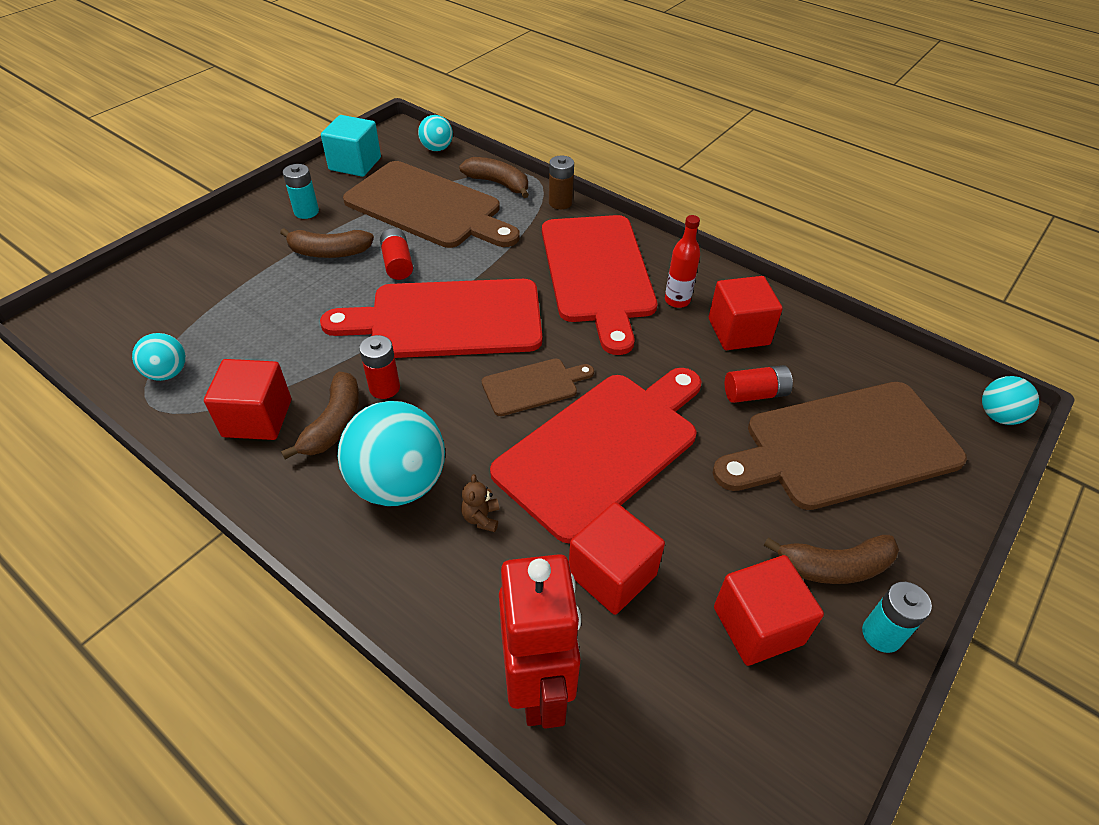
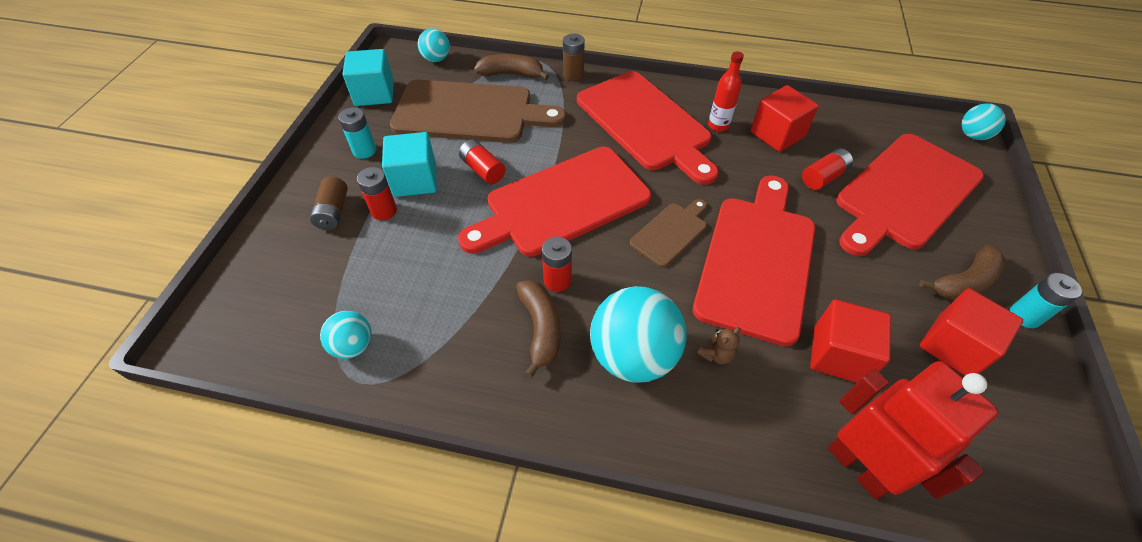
camera: 25 degrees left, 5 degrees up
red cube [204,359,291,440] -> none
brown banana [280,228,374,258] -> turquoise cube [382,132,437,197]
brown teddy bear [461,474,499,532] -> brown teddy bear turned 105 degrees counterclockwise [697,327,741,364]
brown cutting board [713,382,967,510] -> red cutting board [836,134,984,257]
none -> brown battery [310,177,348,230]
none -> red battery [357,167,397,220]

